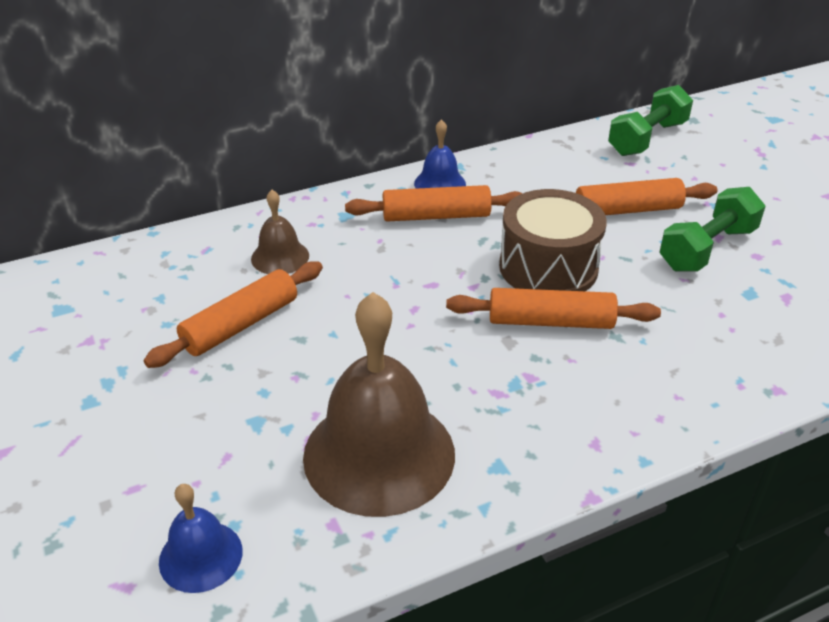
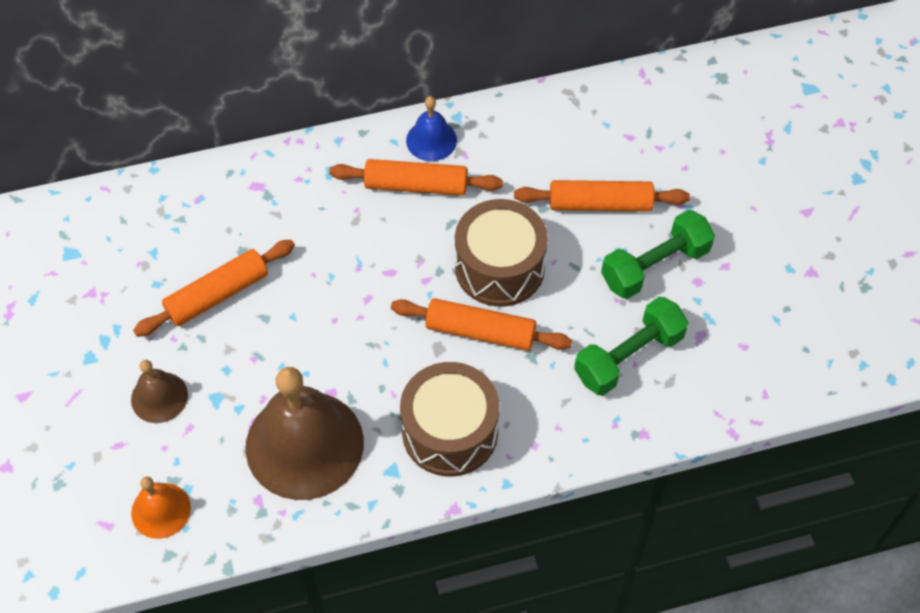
camera: 10 degrees right, 20 degrees up
blue bell [159,484,243,593] -> orange bell [131,477,191,539]
brown bell [251,190,309,274] -> brown bell moved to [131,360,188,423]
green dumbbell [608,85,693,156] -> green dumbbell moved to [574,297,689,396]
none -> brown drum [400,362,500,476]

